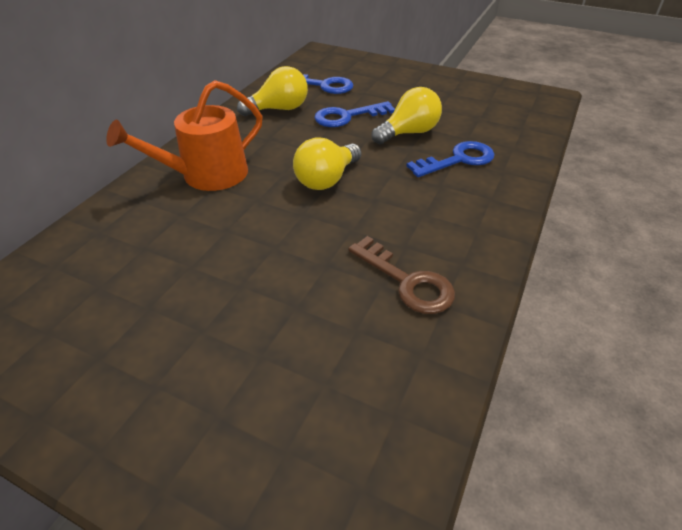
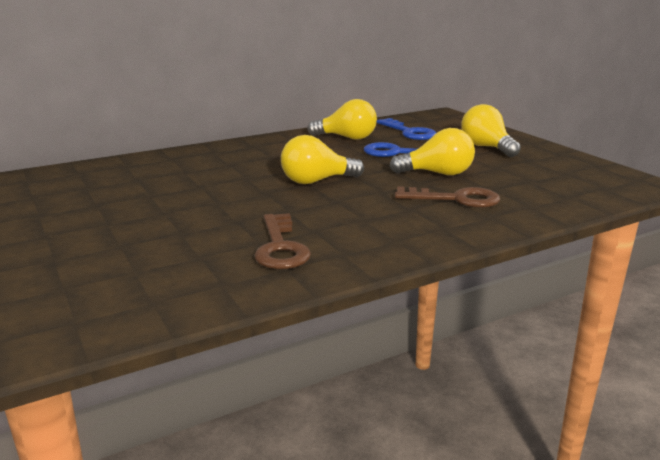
camera: 35 degrees right, 20 degrees down
orange watering can [106,80,262,191] -> none
blue key [407,141,495,177] -> brown key [395,186,500,208]
none -> yellow light bulb [461,104,521,157]

